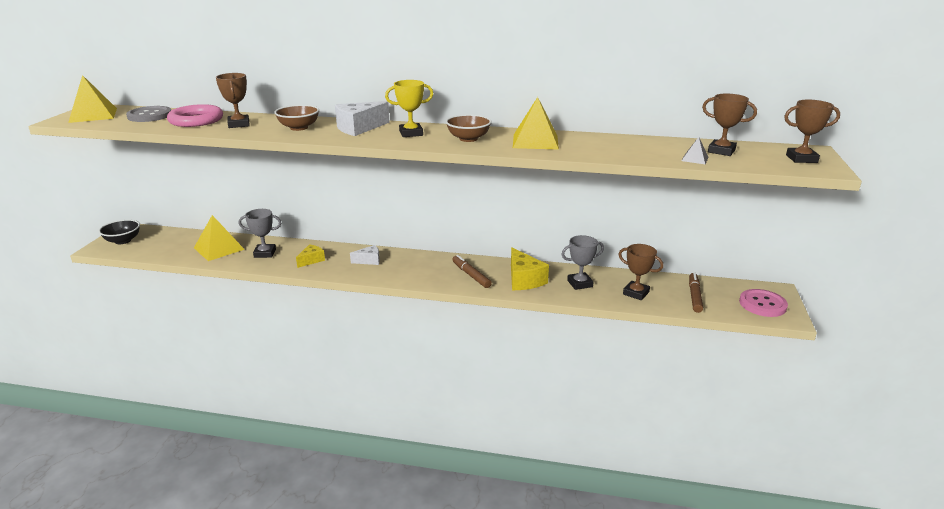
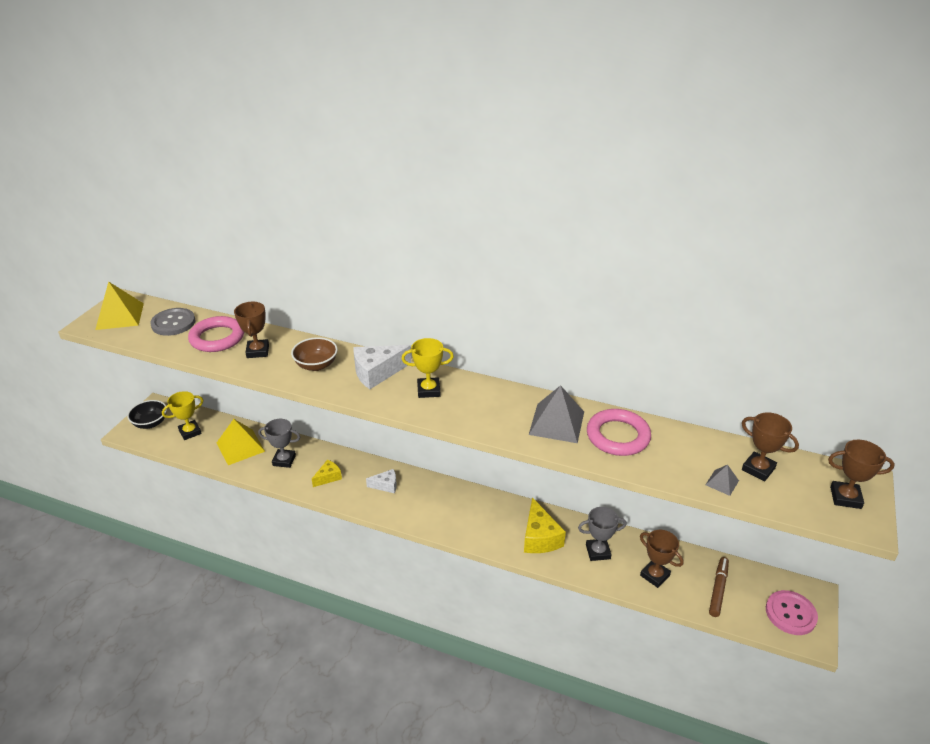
camera: 10 degrees right, 10 degrees up
brown bowl [446,114,492,142] -> none
brown marker [452,255,492,288] -> none
yellow pyramid [513,97,559,149] -> grey pyramid [529,385,584,443]
none -> yellow trophy [162,391,203,440]
none -> pink ring [587,409,651,456]

